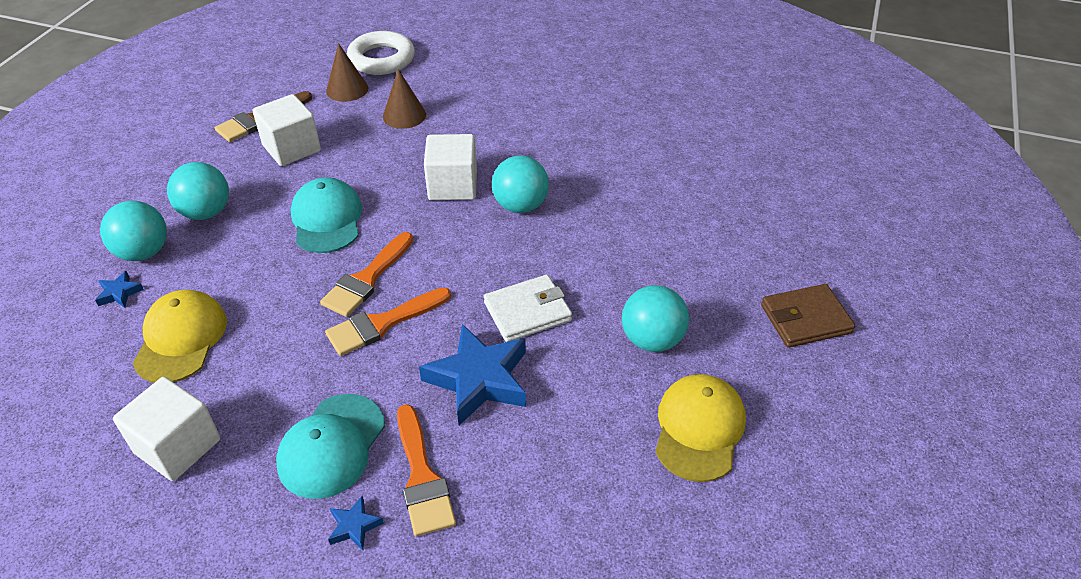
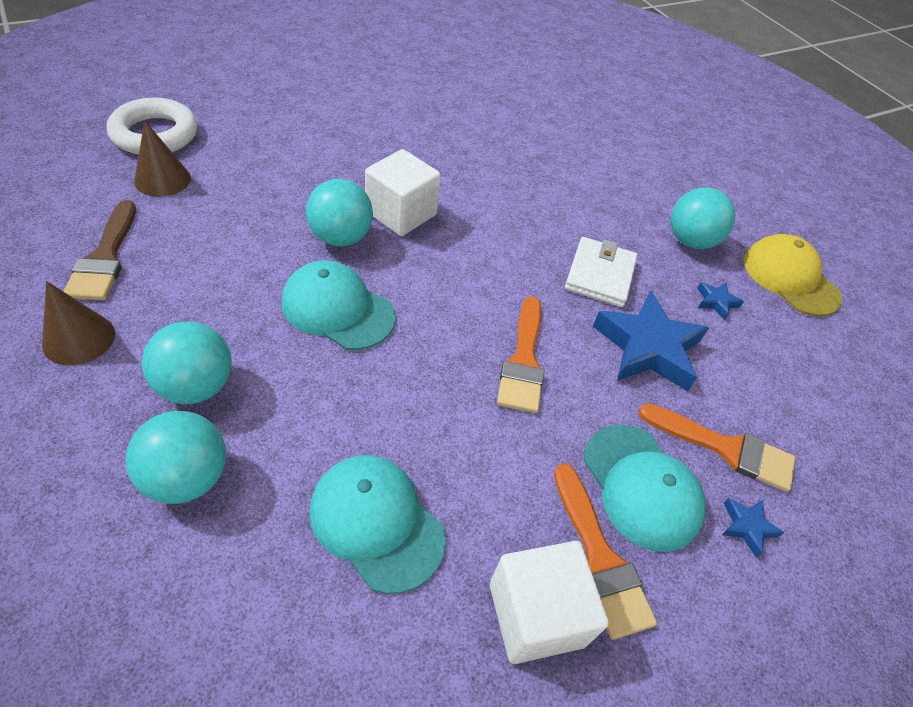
camera: 55 degrees left, 5 degrees up
blue star [95,271,144,308] -> blue star moved to [697,282,744,320]
yellow cap [133,290,227,383] -> turquoise cap [310,455,446,594]
white cube [252,94,321,166] -> none
orange brush [320,232,413,317] -> orange brush moved to [554,463,657,640]
brown cone [383,69,426,129] -> brown cone moved to [42,281,115,366]
turquoise ball [492,155,549,213] -> turquoise ball moved to [306,179,373,246]
brown wallet [761,284,855,348] -> none

